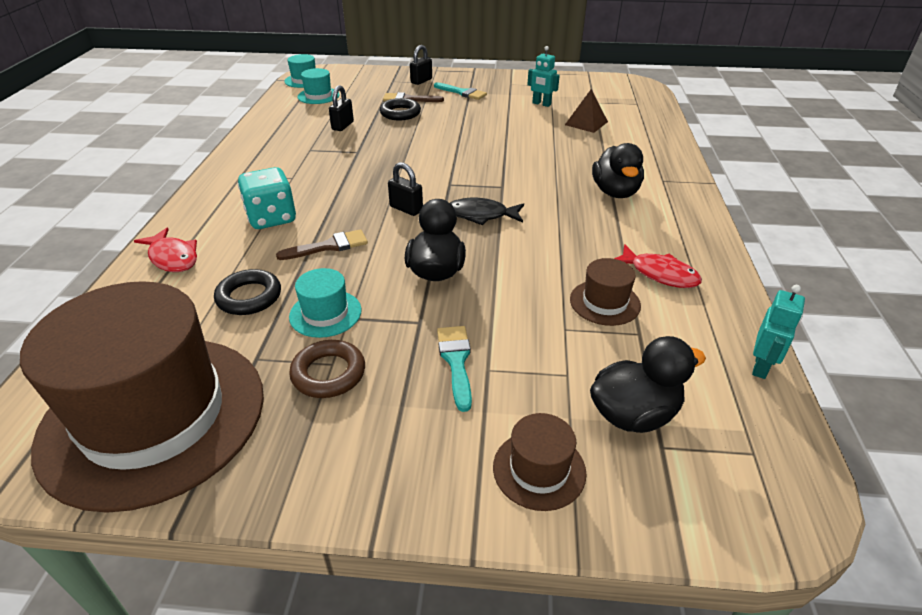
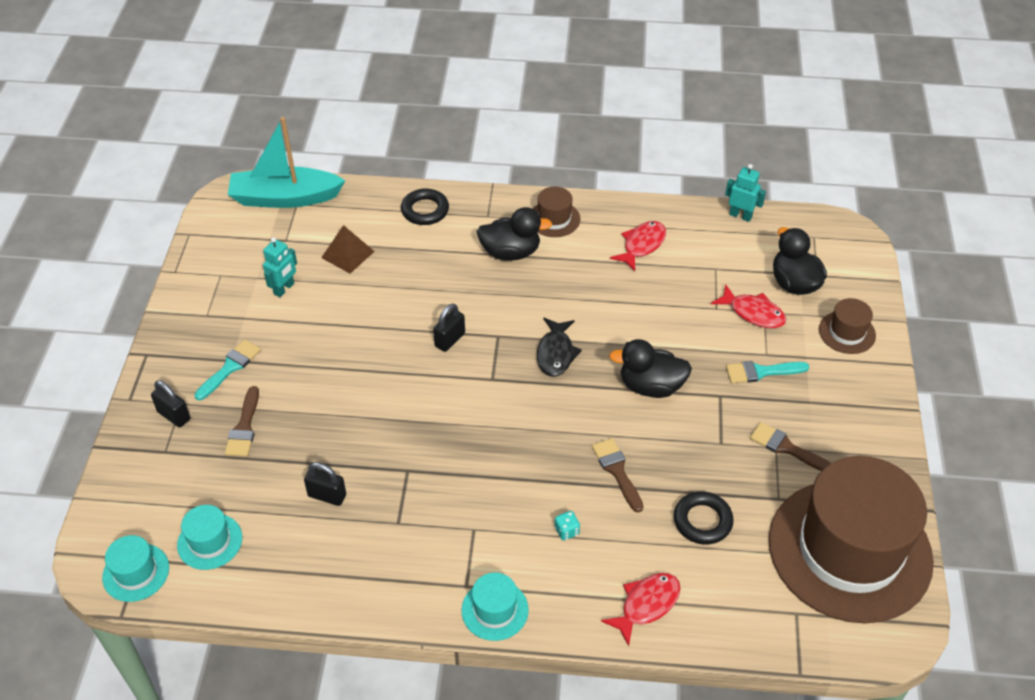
camera: 90 degrees left, 10 degrees up
turquoise dice [238,167,296,229] -> turquoise dice [555,511,580,540], size x0.42
turquoise hat [289,268,362,338] -> turquoise hat moved to [461,572,529,641]
brown ring [289,340,365,398] -> brown brush [750,422,831,471]
black ring [380,98,421,120] -> black ring moved to [401,189,449,225]
black padlock [388,162,423,216] -> black padlock moved to [433,303,465,352]
brown hat [570,258,641,326] -> brown hat moved to [533,187,580,237]
none -> turquoise boat [228,117,346,208]
none -> red fish [711,284,787,328]

